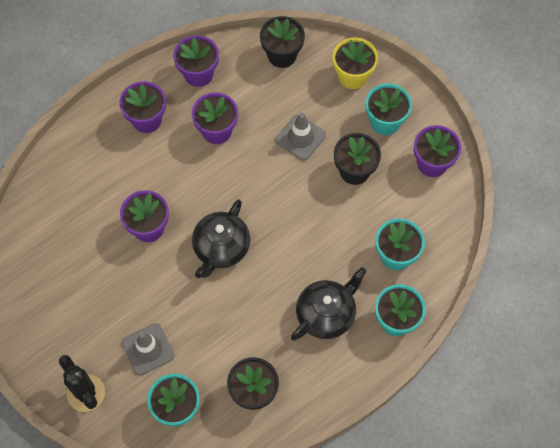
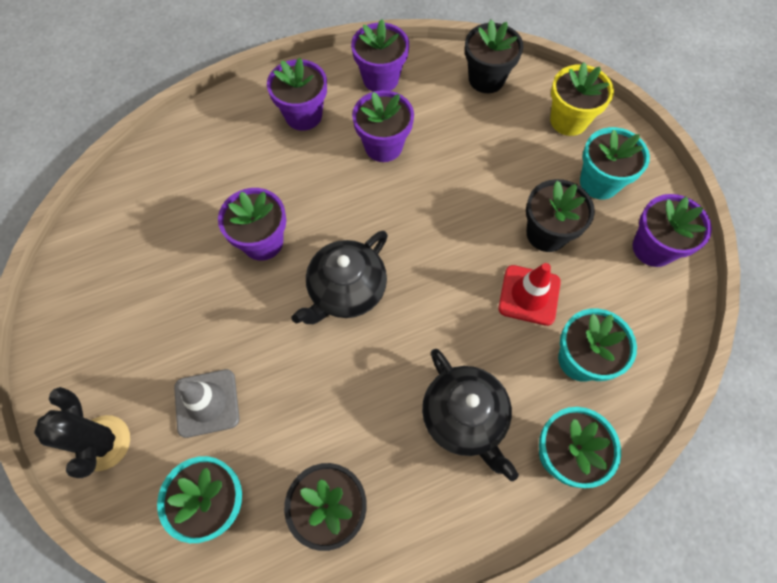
camera: 15 degrees right, 0 degrees up
grey traffic cone [276,113,326,160] -> none
black teapot [291,267,367,341] -> black teapot turned 90 degrees clockwise [422,349,519,481]
none -> red traffic cone [498,263,561,326]

